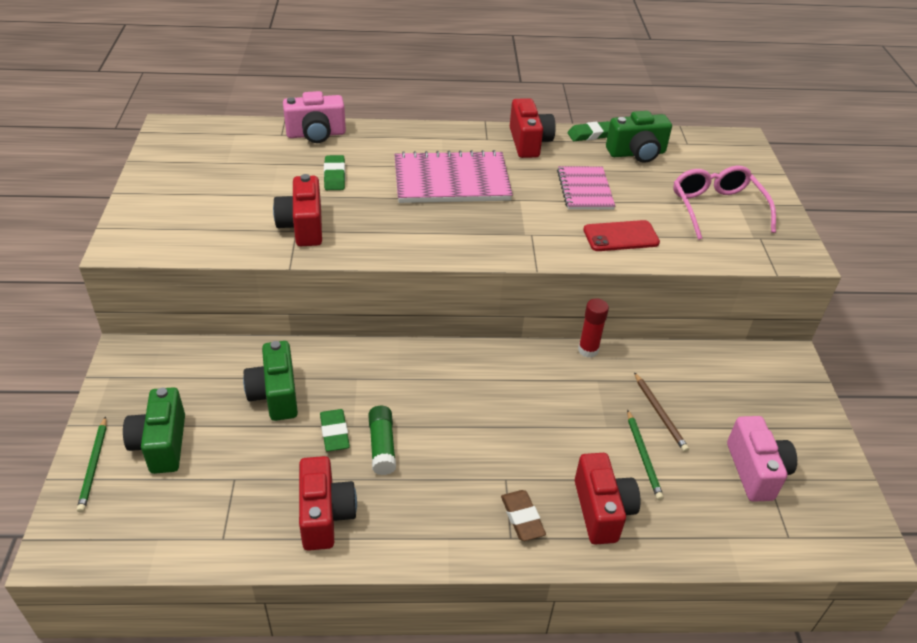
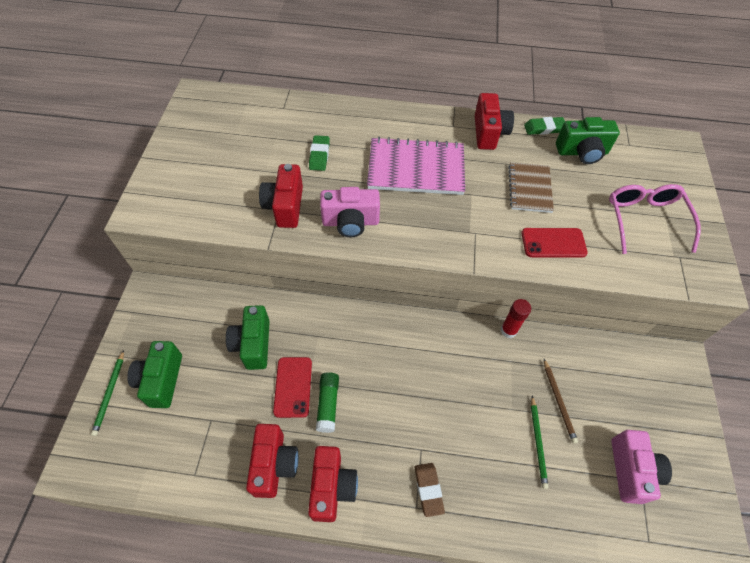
camera: 10 degrees right, 15 degrees up
pink camera [283,91,346,143] -> pink camera moved to [320,187,380,237]
green eraser [320,409,350,452] -> red phone [273,357,312,418]
pink notebook [557,166,615,210] -> brown notebook [508,162,554,213]
red camera [575,453,641,545] -> red camera moved to [308,446,358,522]

